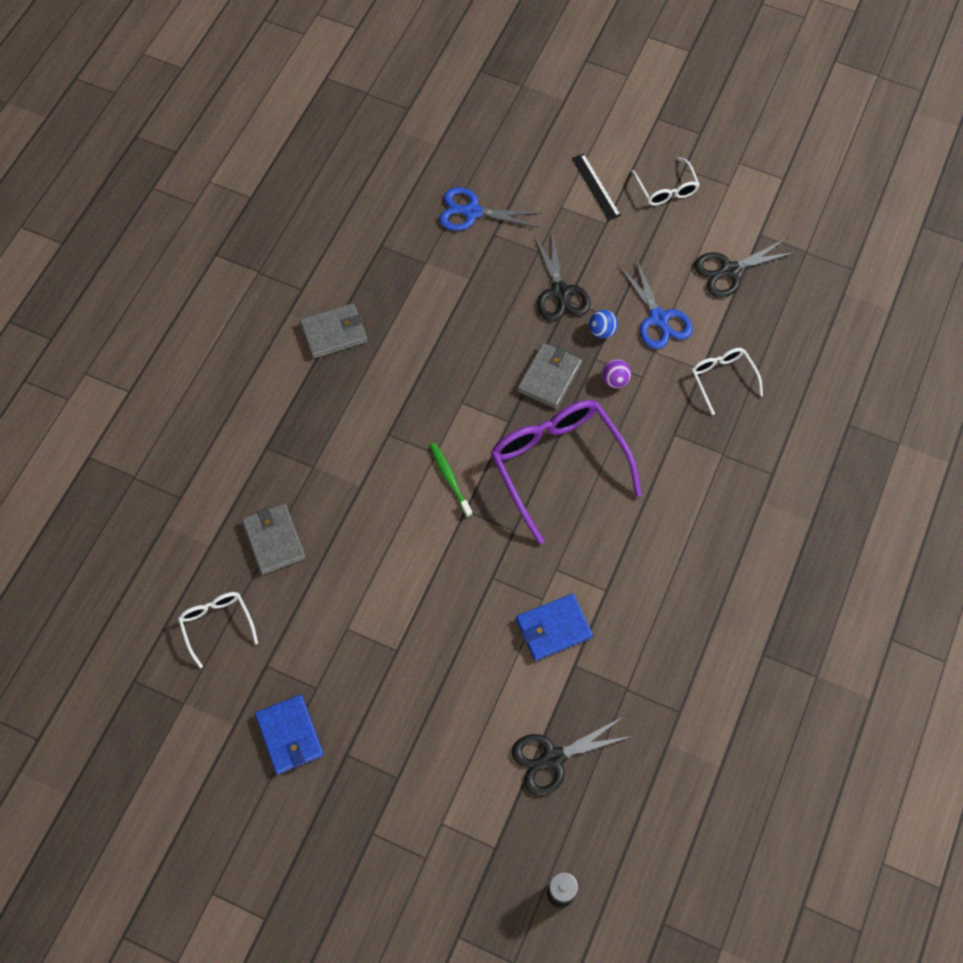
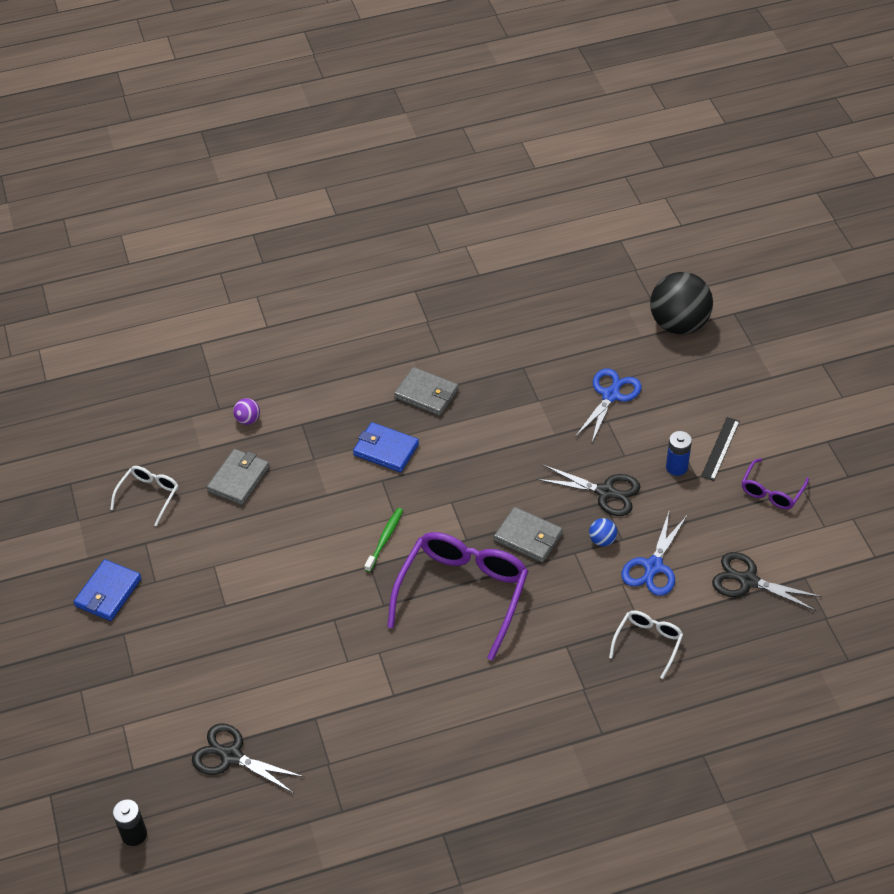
camera: 50 degrees right, 15 degrees down
blue scissors [439,187,542,231] -> blue scissors turned 60 degrees clockwise [575,368,642,442]
blue wallet [516,594,593,661] -> blue wallet moved to [353,422,419,472]
grey wallet [517,343,582,409] -> grey wallet turned 45 degrees clockwise [494,507,563,563]
black scissors [535,235,590,321] -> black scissors turned 105 degrees counterclockwise [537,465,641,516]
purple ball [602,359,631,389] -> purple ball moved to [233,398,260,425]
white glasses [631,157,700,205] -> purple glasses [742,458,809,509]
none -> black ball [650,272,713,334]
none -> blue battery [666,431,692,476]

